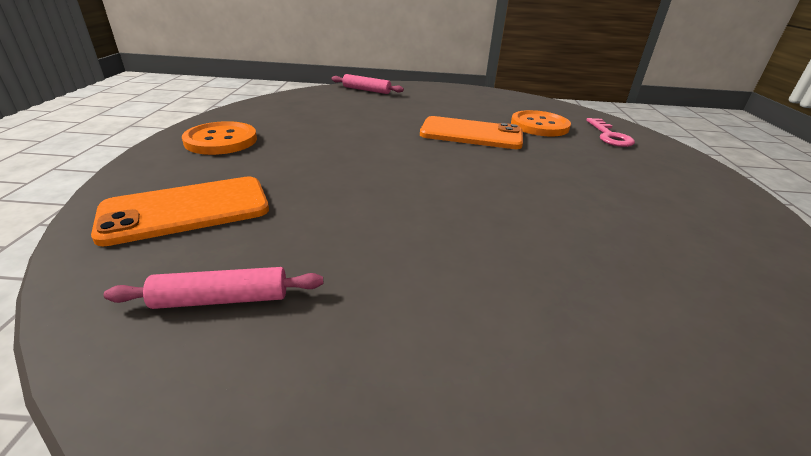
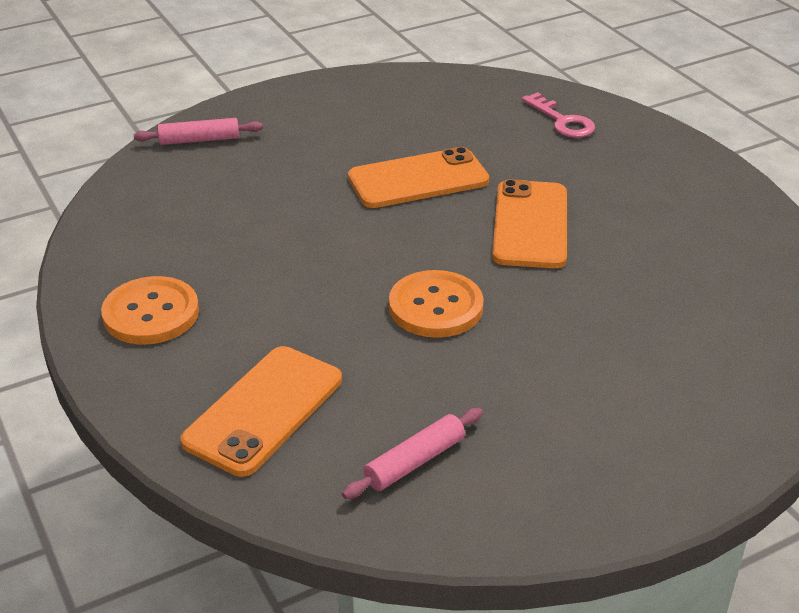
camera: 30 degrees left, 5 degrees up
orange button [511,110,571,137] -> orange button moved to [389,270,484,338]
none -> orange phone [492,179,567,268]

